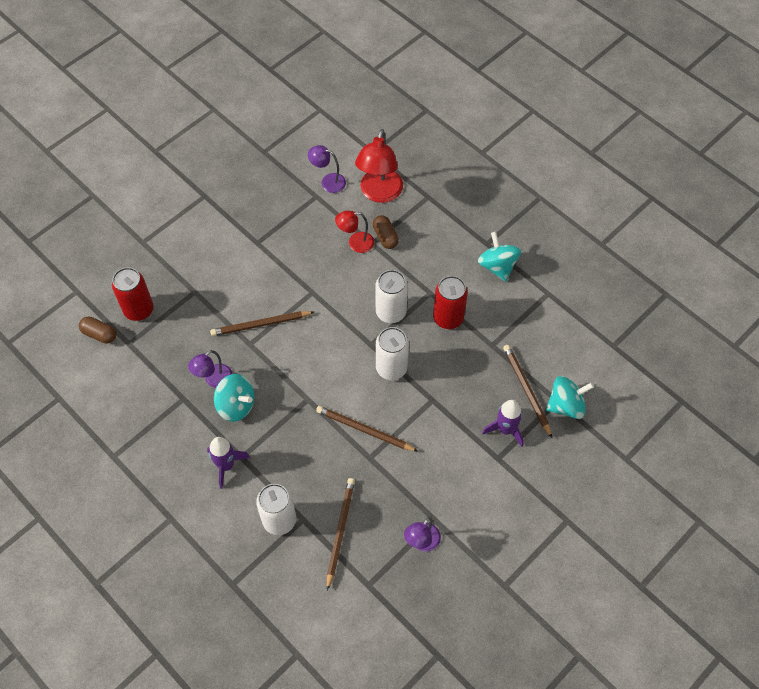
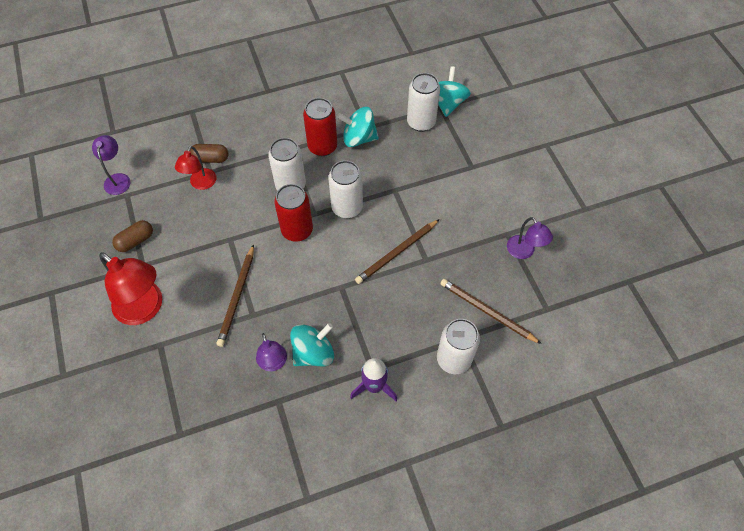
camera: 65 degrees left, 0 degrees up
brown capsule [79,317,117,344] -> brown capsule moved to [112,220,153,252]
red can [112,267,154,321] -> red can moved to [274,184,313,242]
purple lamp [308,145,346,193] -> purple lamp turned 135 degrees clockwise [92,135,130,195]
red lamp [355,129,403,203] -> red lamp moved to [99,252,162,325]
turquoise spinning top [478,232,521,282] -> turquoise spinning top moved to [337,107,379,147]
purple rocket [482,400,524,447] -> none
brown pencil [503,345,552,438] -> white can [407,73,440,132]

